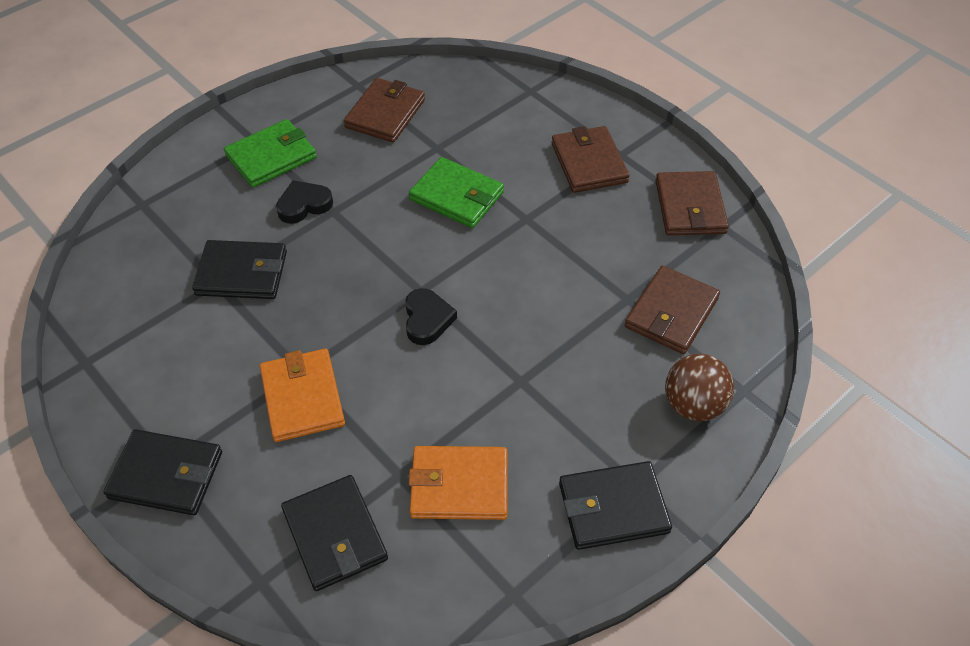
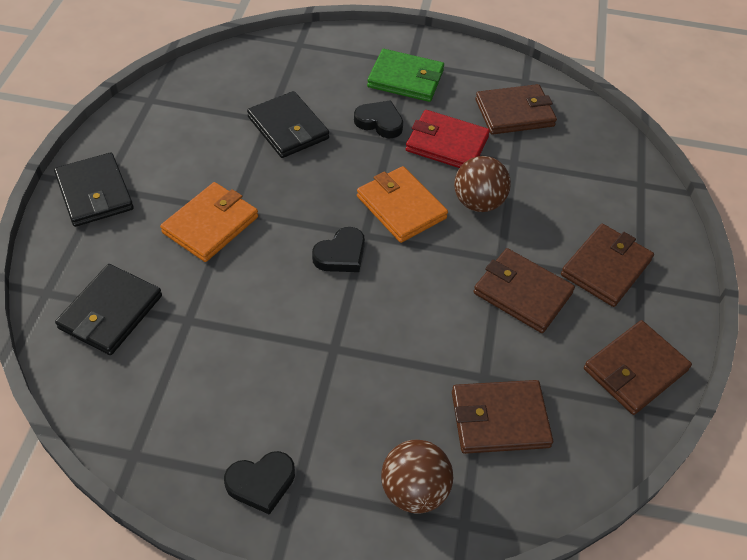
camera: 50 degrees right, 0 degrees up
orange wallet [408,446,507,520] -> orange wallet moved to [357,166,448,243]
green wallet [409,157,504,228] -> brown ball [454,156,511,212]
black wallet [559,461,672,550] -> black heart [224,451,295,515]
none -> red wallet [406,110,490,168]
none -> brown wallet [473,248,575,333]

